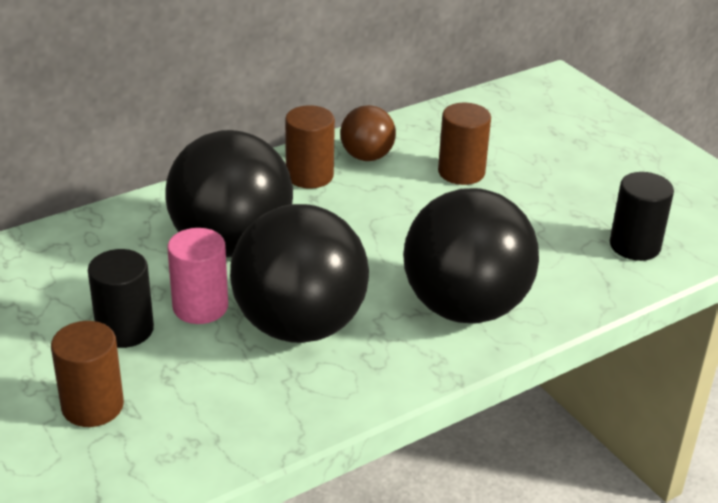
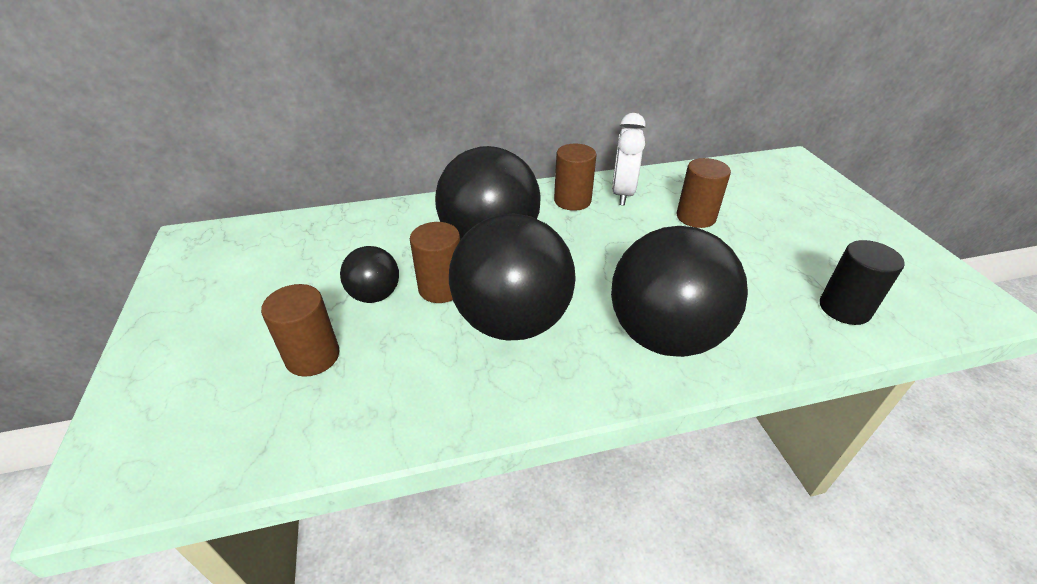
camera: 20 degrees right, 5 degrees up
black cylinder [88,249,154,348] -> black ball [340,246,399,303]
pink cylinder [167,228,228,324] -> brown cylinder [410,222,460,303]
brown ball [340,105,396,161] -> white clock [612,113,646,205]

